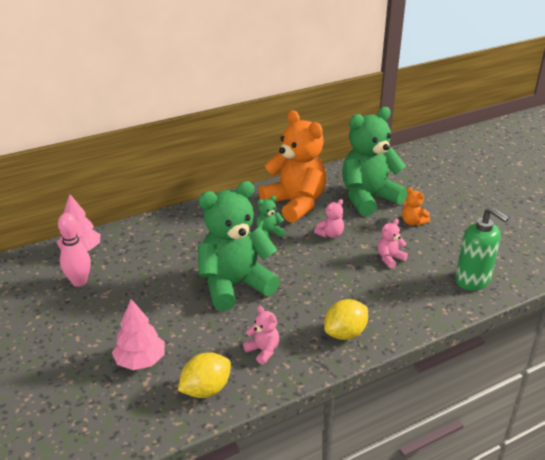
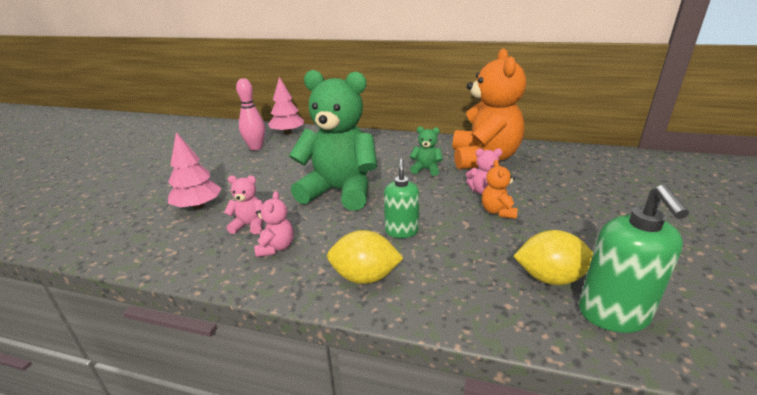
camera: 45 degrees right, 5 degrees down
yellow lemon [178,352,231,398] -> yellow lemon moved to [513,230,593,285]
green teddy bear [342,107,408,216] -> none
pink teddy bear [378,219,408,268] -> pink teddy bear moved to [224,175,263,234]
orange teddy bear [402,187,430,226] -> orange teddy bear moved to [482,160,518,219]
none -> green soap dispenser [384,159,419,238]

